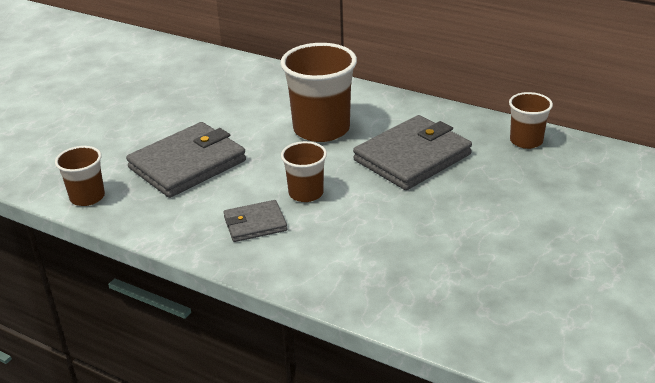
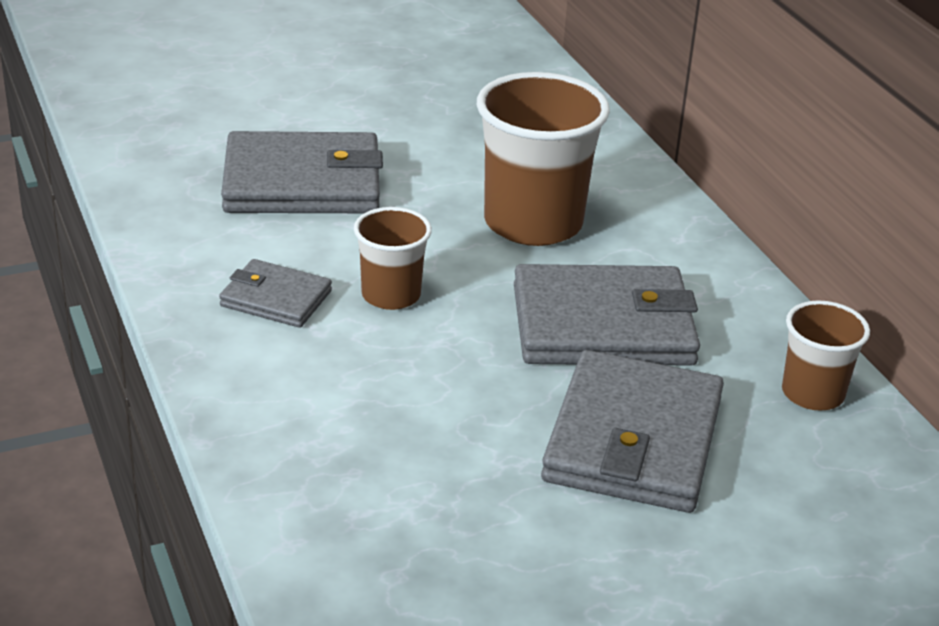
camera: 35 degrees right, 0 degrees up
brown cup [55,146,105,206] -> none
none -> grey wallet [541,350,724,513]

